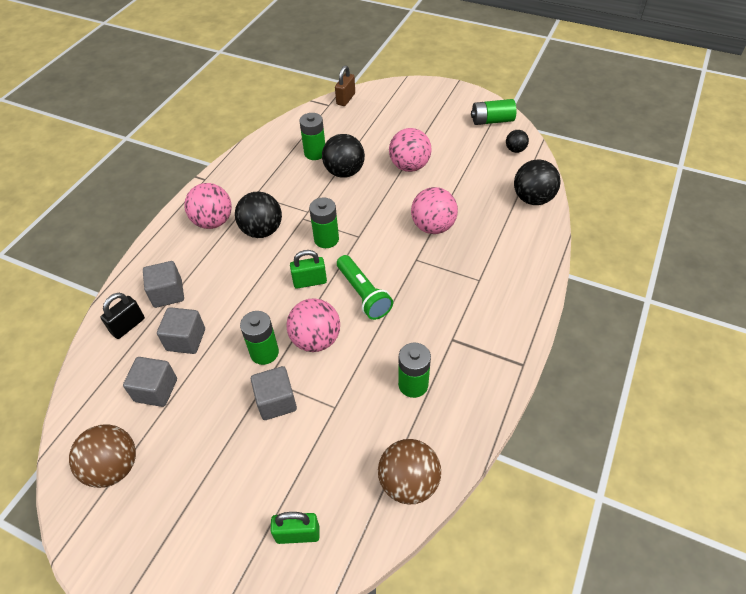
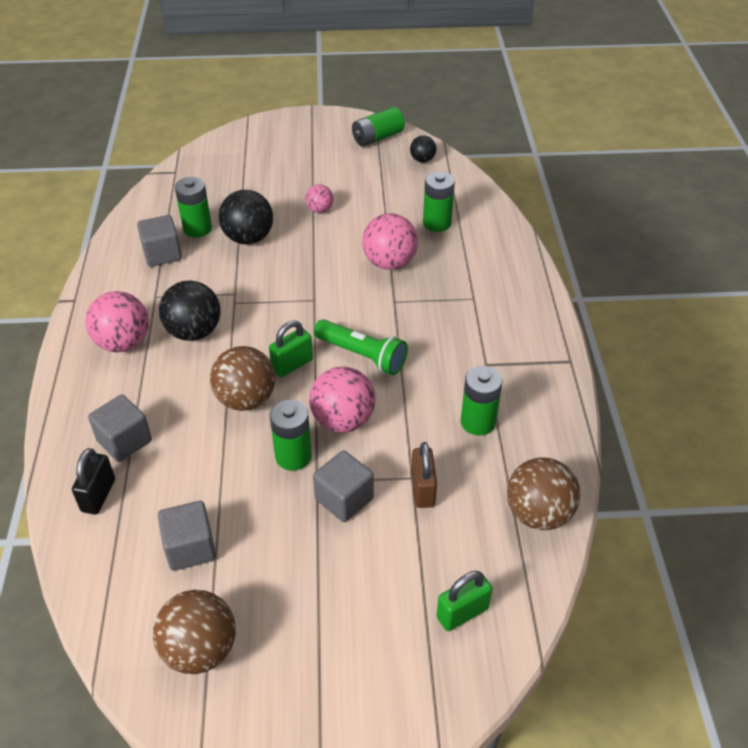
camera: 30 degrees left, 5 degrees down
grey cube [157,307,205,354] -> grey cube moved to [137,215,182,267]
green battery [309,197,339,248] -> green battery moved to [423,172,455,232]
brown padlock [335,66,355,106] -> brown padlock moved to [411,442,437,508]
pink ball [389,128,432,172] -> pink ball [305,184,334,213], size x0.54
black ball [514,159,561,205] -> none
none -> brown ball [210,346,275,411]

